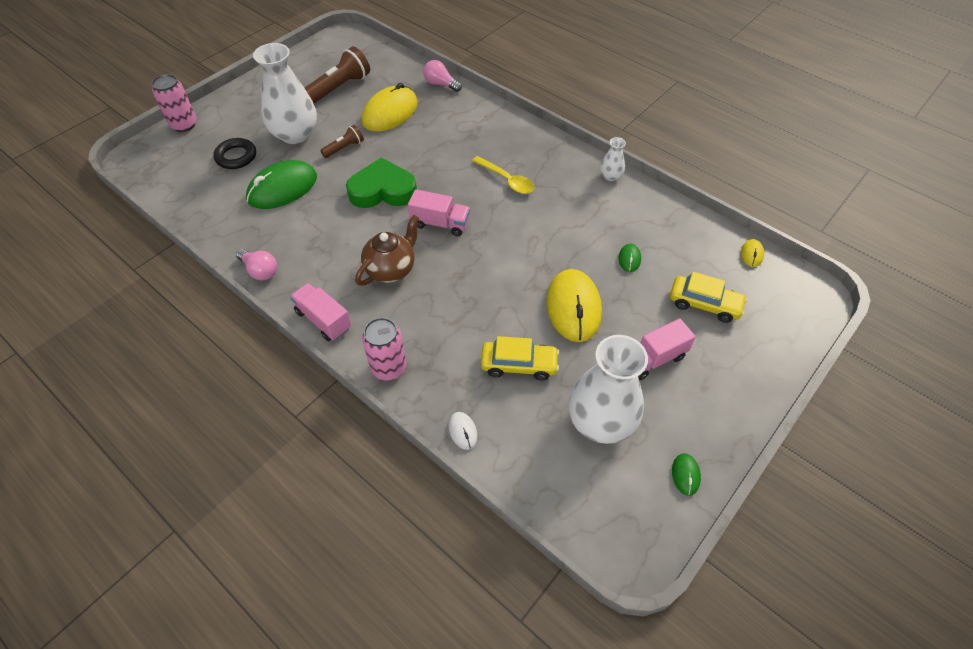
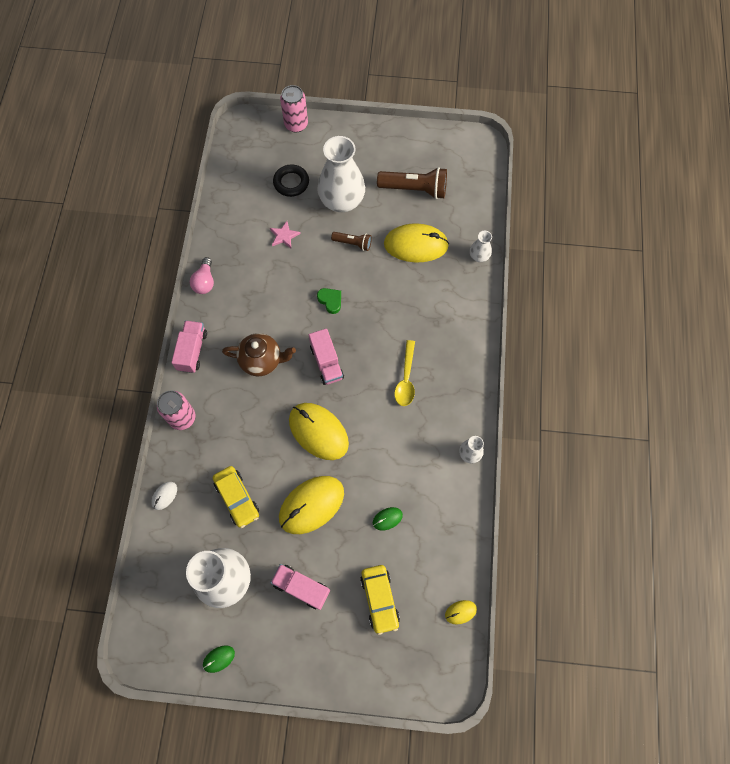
camera: 55 degrees right, 15 degrees up
green mouse [246,160,317,209] -> pink star [270,221,301,248]
green heart [346,157,417,208] -> green heart [317,288,341,314], size x0.47
pink light bulb [423,60,462,92] -> white vase [470,231,492,262]
none -> yellow mouse [289,403,349,460]

